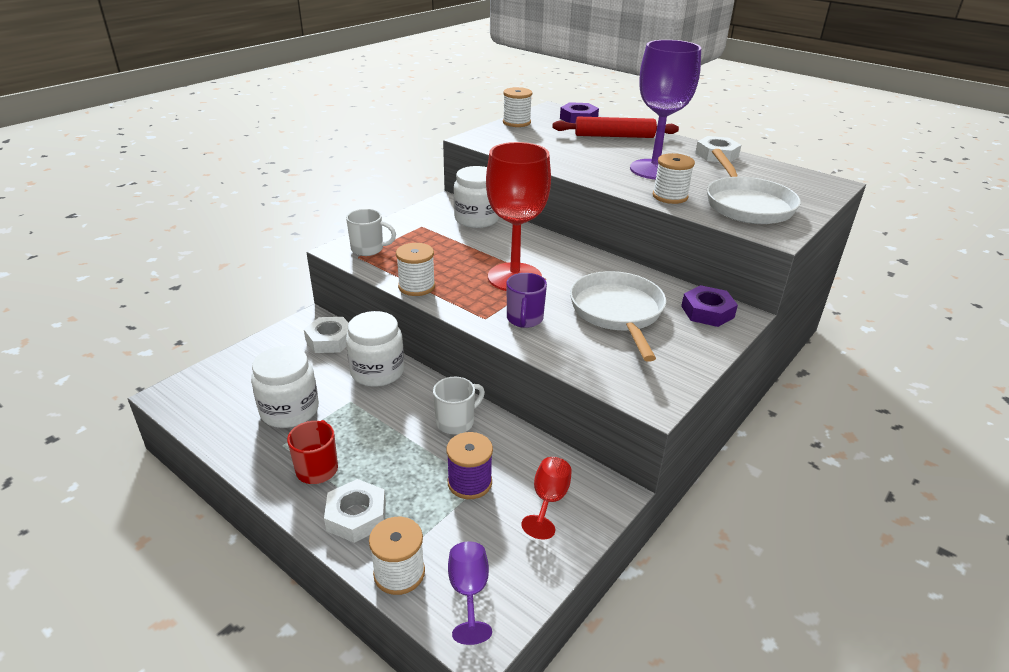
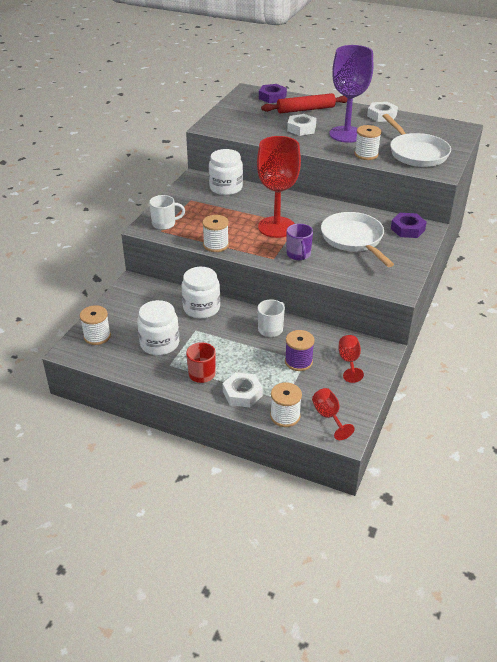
camera: 15 degrees left, 5 degrees up
white nut [304,317,349,353] -> white nut moved to [287,114,316,136]
purple goblet [448,541,492,645] -> red goblet [312,388,355,440]
white spool [503,87,532,127] -> white spool moved to [80,305,111,345]

